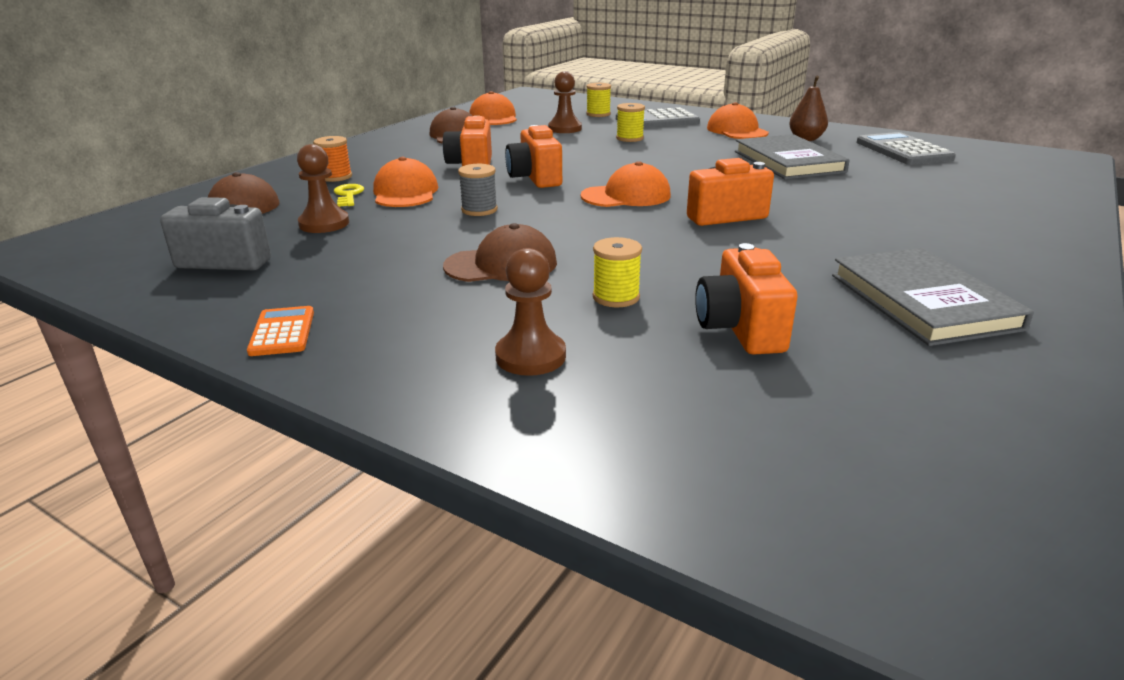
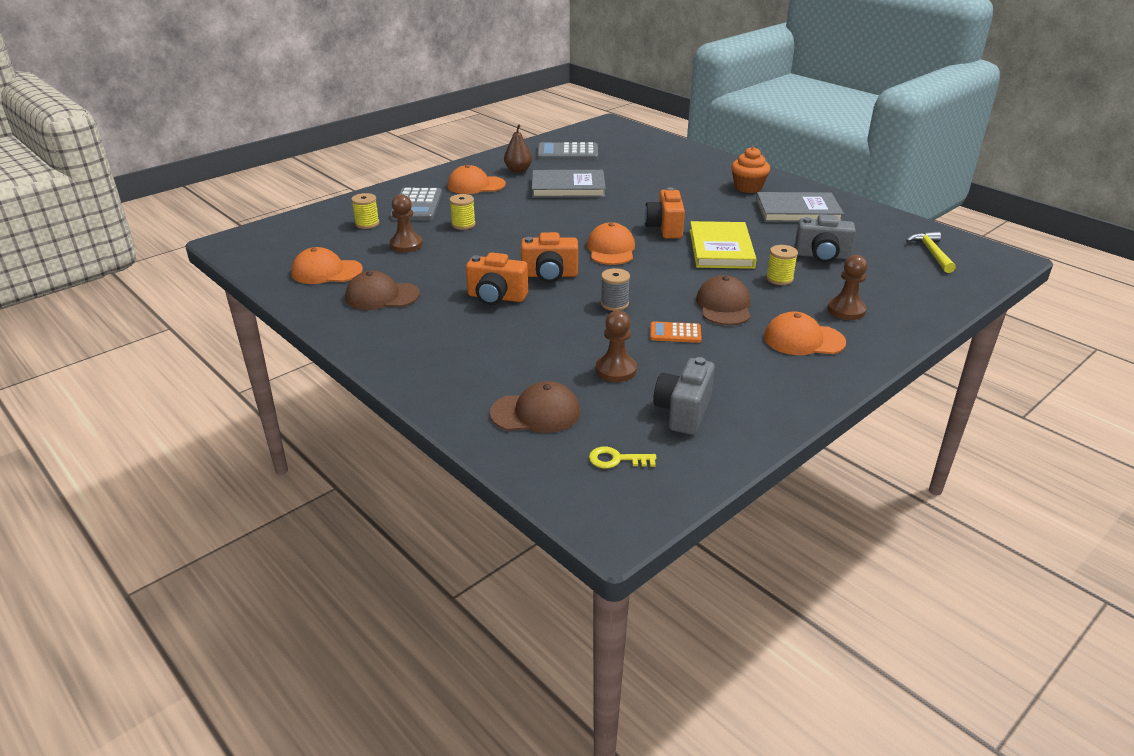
camera: 75 degrees left, 5 degrees up
orange calculator [247,306,314,356] -> orange calculator moved to [650,321,702,343]
orange spool [313,136,352,182] -> none
yellow key [334,184,364,207] -> yellow key moved to [589,447,656,468]
orange cap [373,157,439,207] -> orange cap moved to [764,312,846,355]
orange camera [695,243,798,355] -> grey camera [795,214,856,262]
none -> yellow book [690,221,757,269]
none -> orange cupcake [731,147,770,193]
none -> yellow hammer [906,231,956,273]

